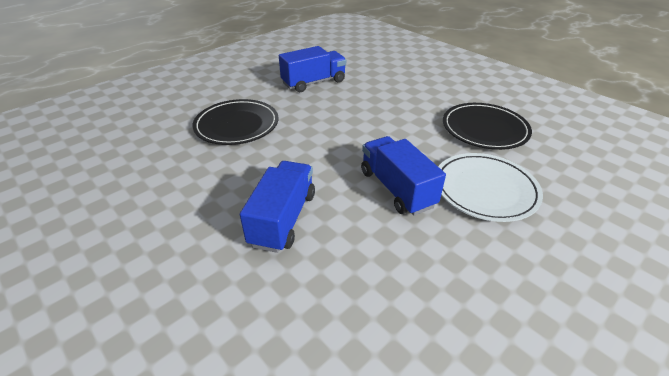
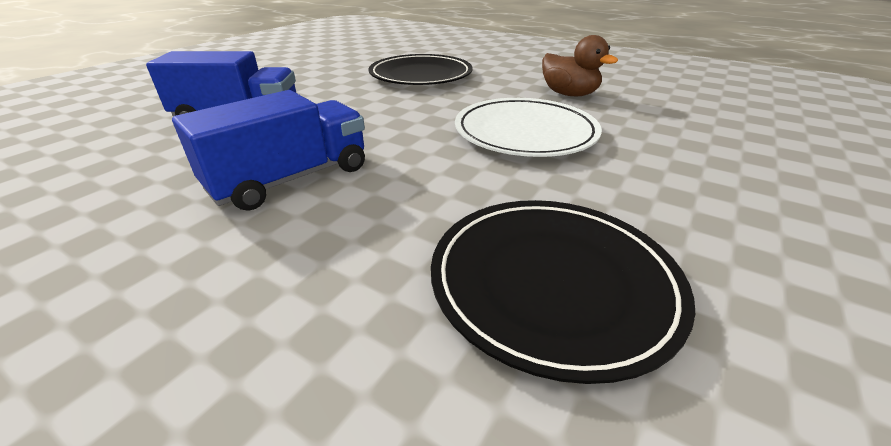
camera: 75 degrees right, 5 degrees down
blue truck [279,46,346,92] -> brown duck [542,35,618,96]
white plate [438,153,543,222] -> white plate moved to [455,98,602,157]

